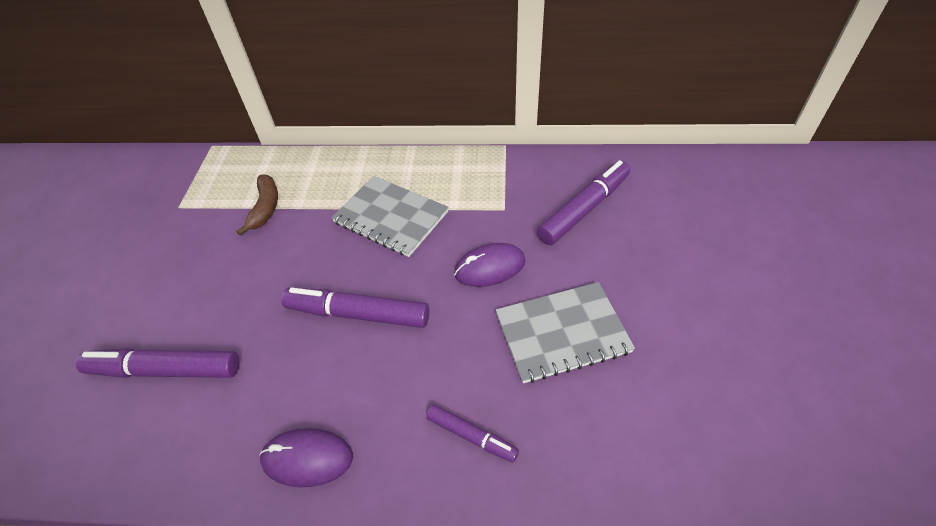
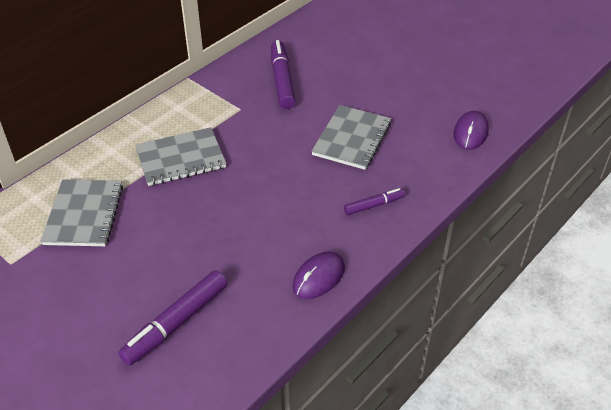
camera: 55 degrees left, 5 degrees down
brown banana [237,174,278,236] -> grey notebook [40,179,123,246]
purple marker [281,288,429,328] -> none
purple mouse [454,243,526,287] -> purple mouse moved to [454,111,489,150]

